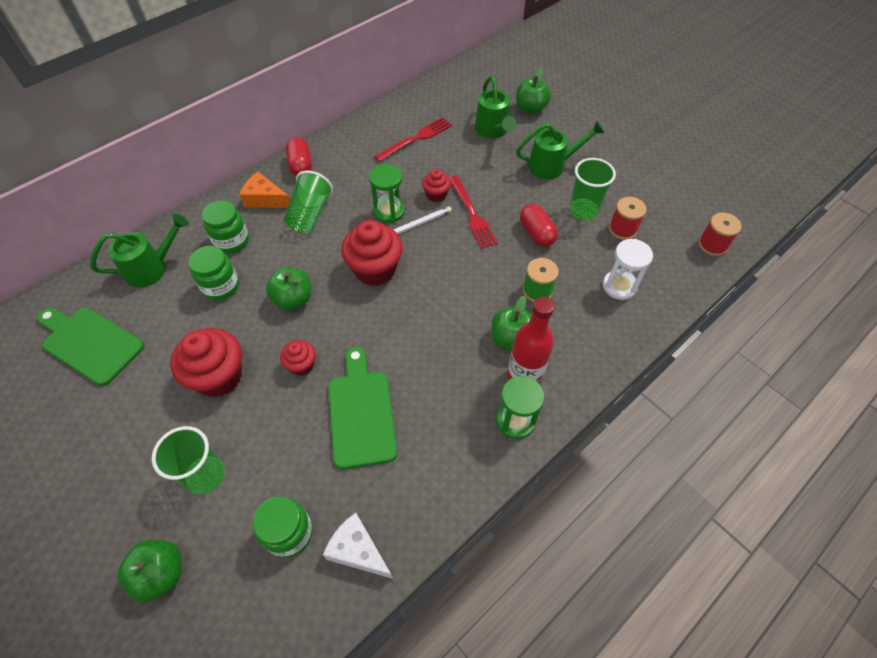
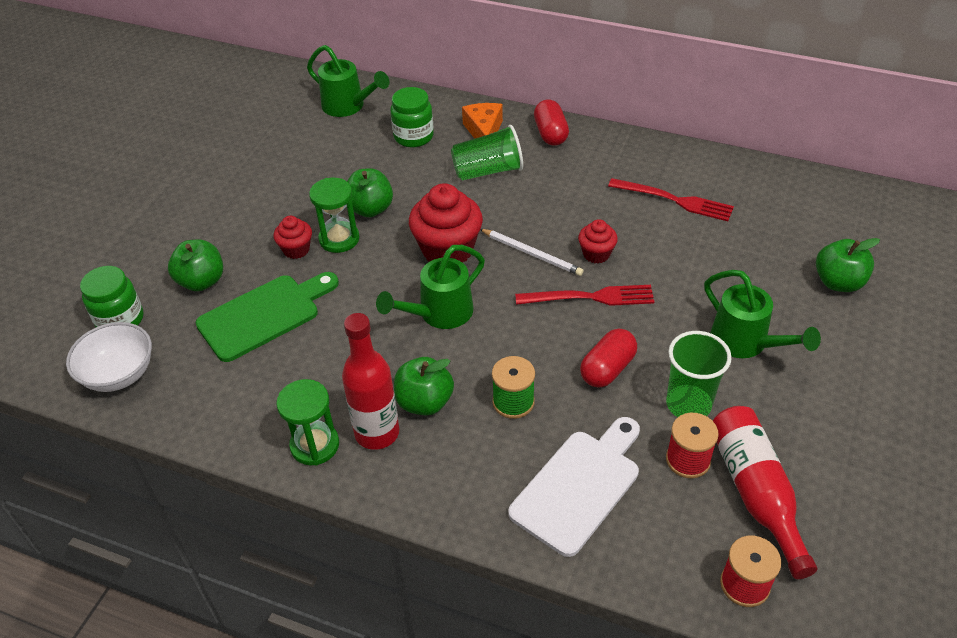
camera: 65 degrees right, 10 degrees down
green cutting board [37,307,144,386] -> none
green apple [118,540,181,603] -> green apple moved to [168,239,223,291]
green cup [152,426,225,494] -> none
red cupcake [170,328,242,397] -> none
green jar [189,246,239,300] -> none
red capsule [286,137,312,176] -> red capsule turned 60 degrees counterclockwise [534,99,569,146]
white cheese [323,513,393,579] -> white bowl [66,322,152,392]
green hourglass [369,164,405,223] -> green hourglass moved to [309,178,360,253]
red fork [449,175,498,249] -> red fork turned 135 degrees counterclockwise [515,285,654,306]
green watering can [475,76,517,138] -> green watering can moved to [376,245,485,329]
white hourglass [603,239,653,300] -> white cutting board [508,417,640,557]
none -> red bottle [713,406,817,579]

